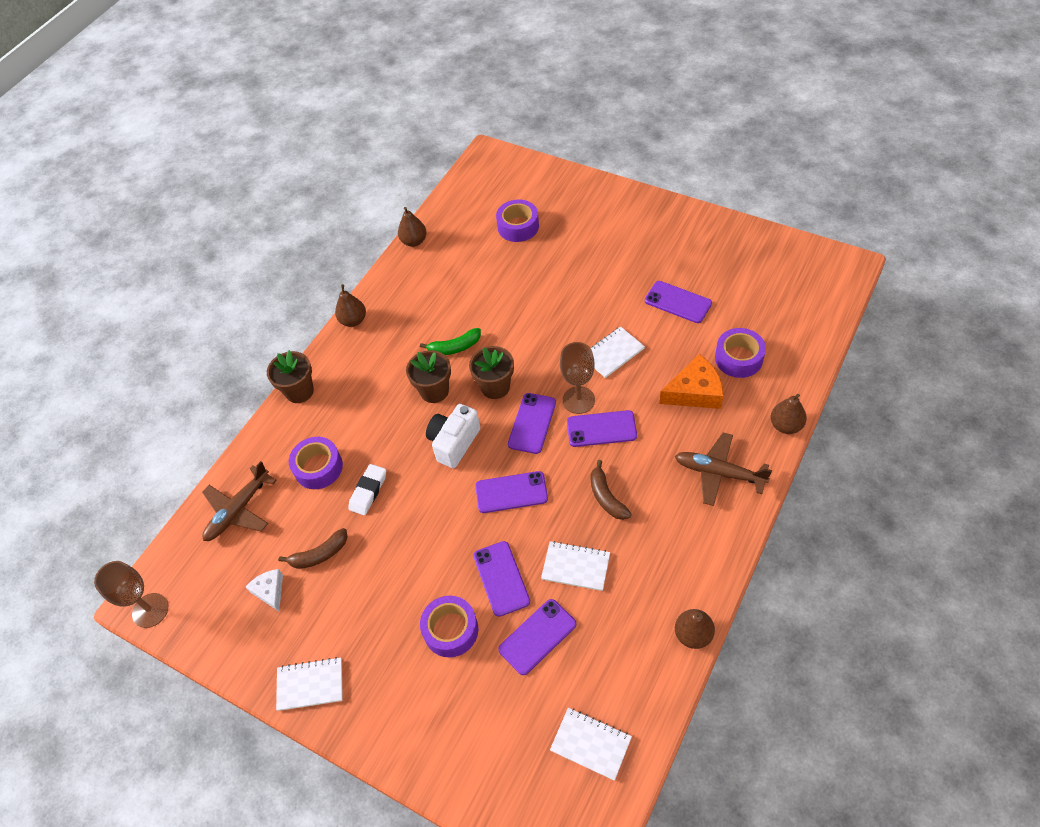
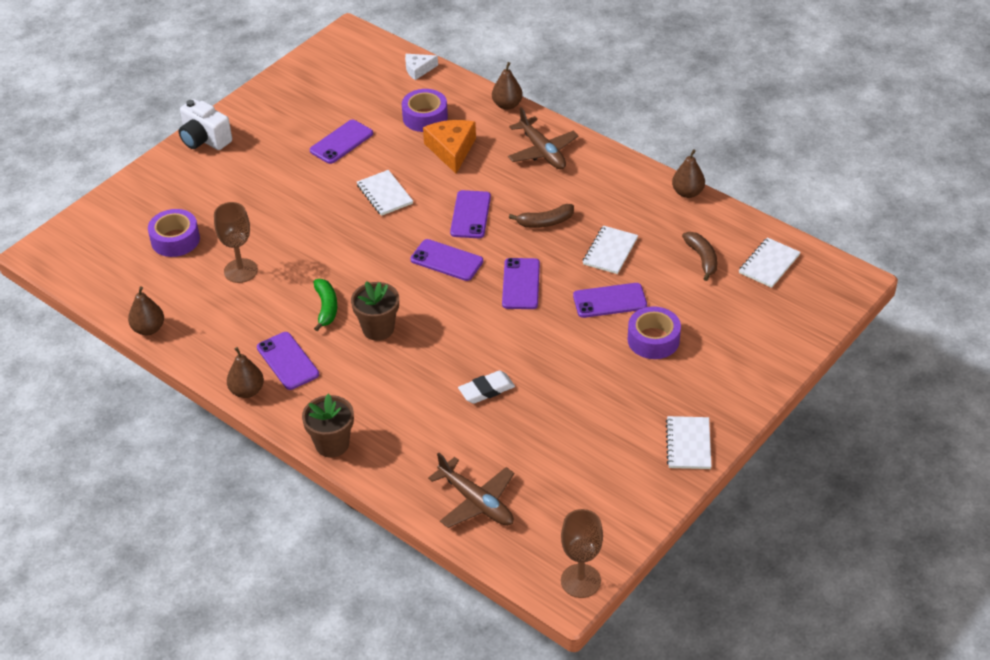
camera: 85 degrees left, 10 degrees down
white cheese [246,569,283,611] -> white cheese moved to [405,54,438,80]
brown banana [278,528,347,569] -> brown banana moved to [682,232,717,281]
purple tape [289,437,343,489] -> none
white eraser [348,464,386,515] -> white eraser turned 60 degrees counterclockwise [458,370,515,404]
white camera [426,404,480,468] -> white camera moved to [179,99,232,150]
brown flower pot [469,346,514,399] -> none
purple phone [498,599,576,675] -> purple phone moved to [257,332,319,390]
brown goblet [560,342,595,414] -> brown goblet moved to [214,202,258,283]
brown plane [675,432,772,506] -> brown plane turned 60 degrees counterclockwise [508,107,578,169]

